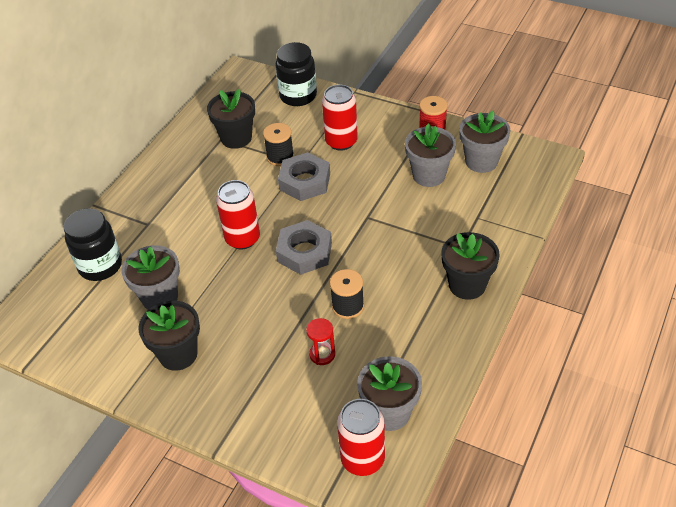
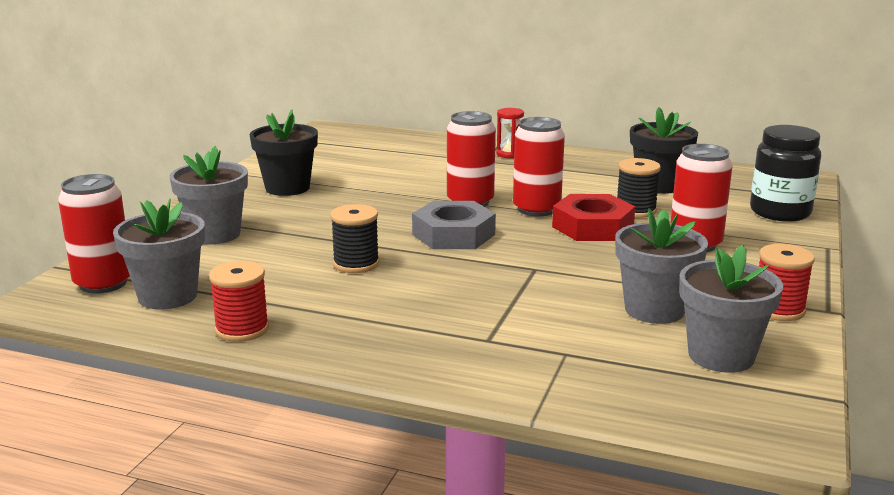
camera: 80 degrees right, 25 degrees down
black jar [64,208,122,281] -> none
grey flower pot [122,245,180,310] -> grey flower pot moved to [170,146,248,244]
grey nut [278,152,330,201] -> red nut [552,194,635,241]
red hourglass [306,318,335,365] -> red hourglass moved to [496,108,524,159]
black flower pot [441,232,500,300] -> none
none -> red spool [209,261,269,342]
none -> red can [513,117,565,216]

